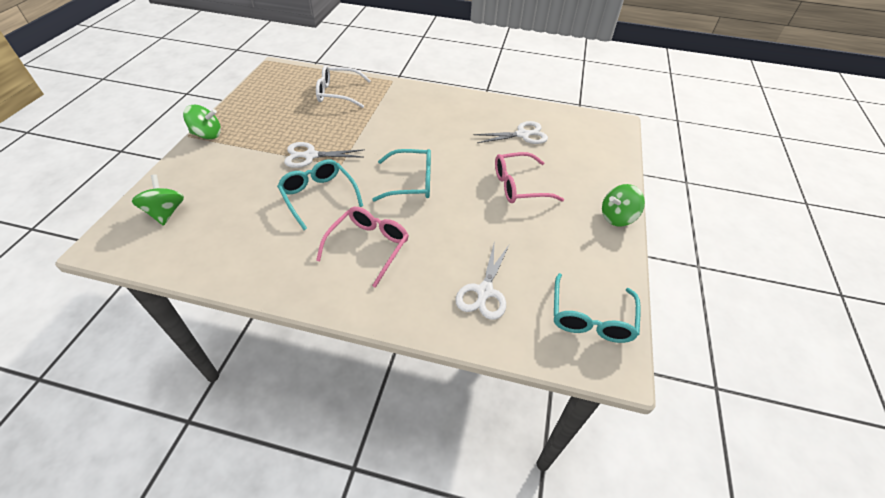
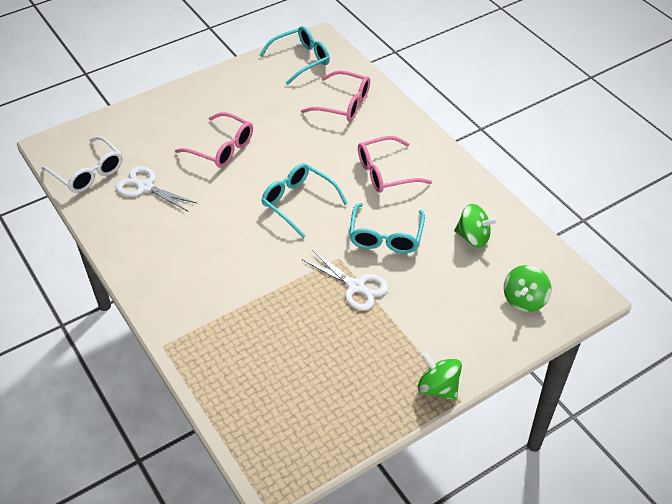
camera: 135 degrees left, 0 degrees up
white glasses [316,65,371,108] -> white glasses moved to [42,136,123,193]
white scissors [455,244,509,320] -> pink glasses [301,70,370,121]
green spinning top [602,184,645,226] -> green spinning top moved to [454,204,498,248]

